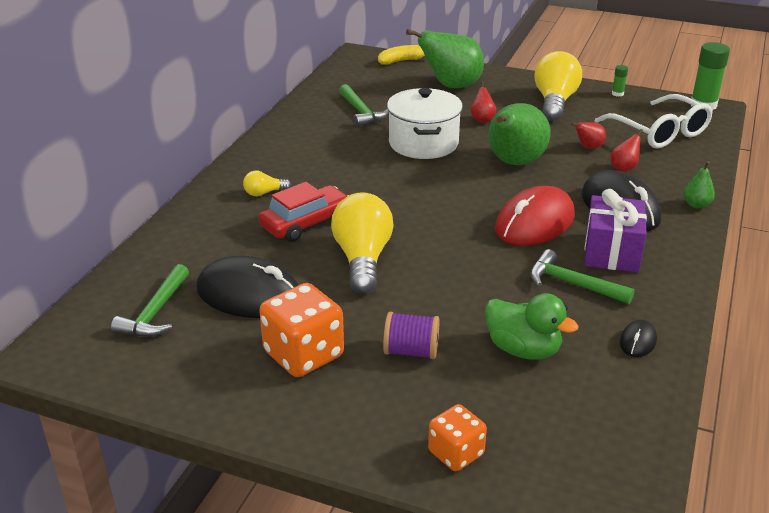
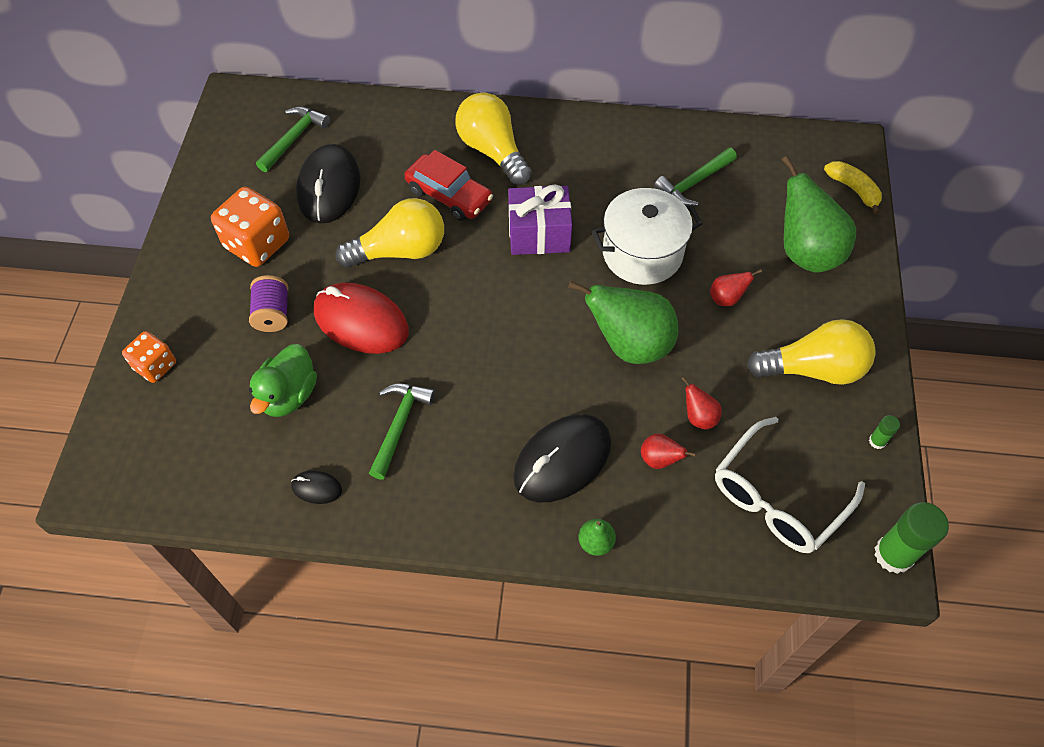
camera: 75 degrees right, 25 degrees up
green hammer [111,264,189,337] -> green hammer turned 120 degrees clockwise [256,106,330,172]
yellow light bulb [243,171,291,196] -> yellow light bulb [455,93,532,185], size x2.18
red mouse [495,186,575,246] -> red mouse moved to [314,283,409,354]
purple gift [584,189,647,272] -> purple gift moved to [508,184,572,255]

